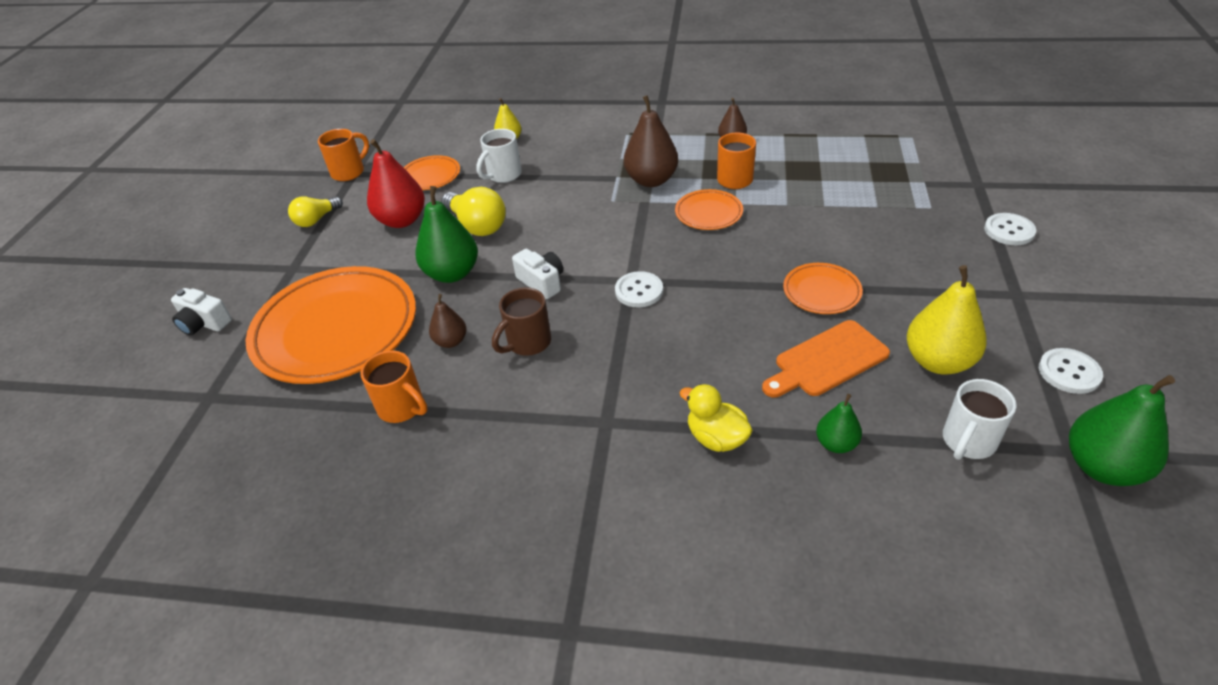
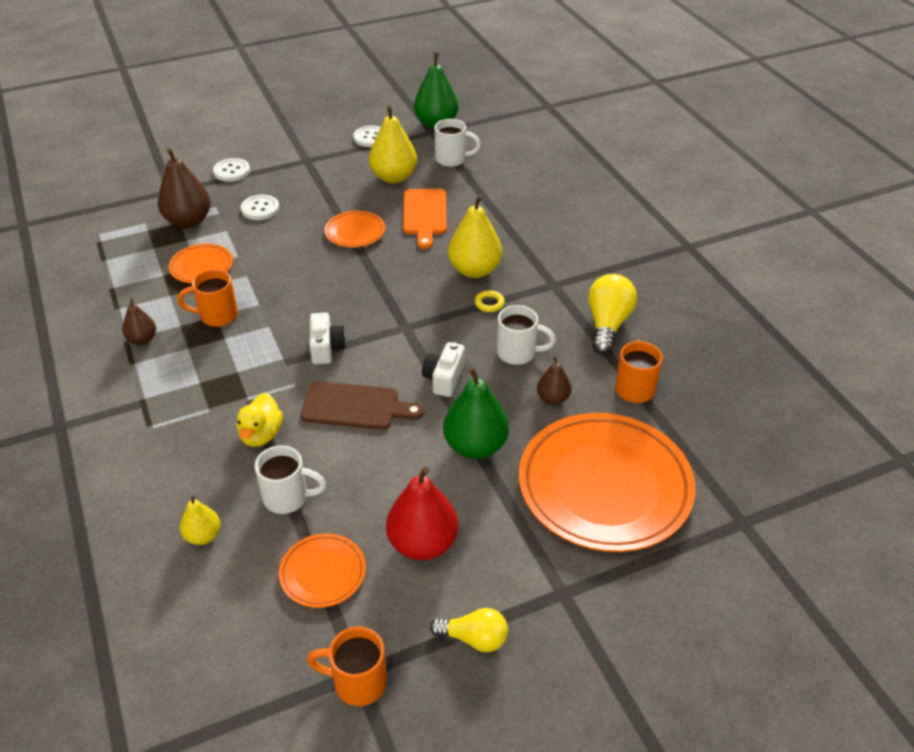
camera: 125 degrees left, 0 degrees up
white camera [171,288,232,336] -> white camera moved to [309,313,346,365]
yellow light bulb [441,187,506,236] -> yellow light bulb moved to [588,274,637,355]
brown mug [492,287,551,356] -> white mug [497,305,556,365]
white button [615,271,663,308] -> white button moved to [241,195,279,220]
brown pear [624,95,678,187] -> brown pear moved to [158,148,211,228]
orange plate [675,189,743,230] -> orange plate moved to [169,244,233,283]
yellow duck [680,384,753,452] -> yellow duck moved to [237,393,283,447]
orange cutting board [762,320,890,398] -> orange cutting board turned 60 degrees clockwise [403,189,447,249]
green pear [816,394,862,453] -> none
none -> brown cutting board [301,381,424,430]
none -> yellow pear [448,195,502,278]
none -> yellow ring [475,290,505,312]

